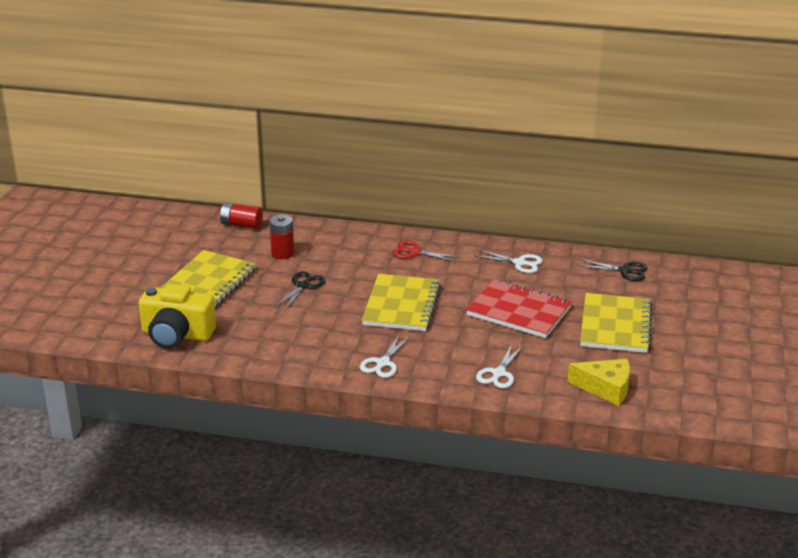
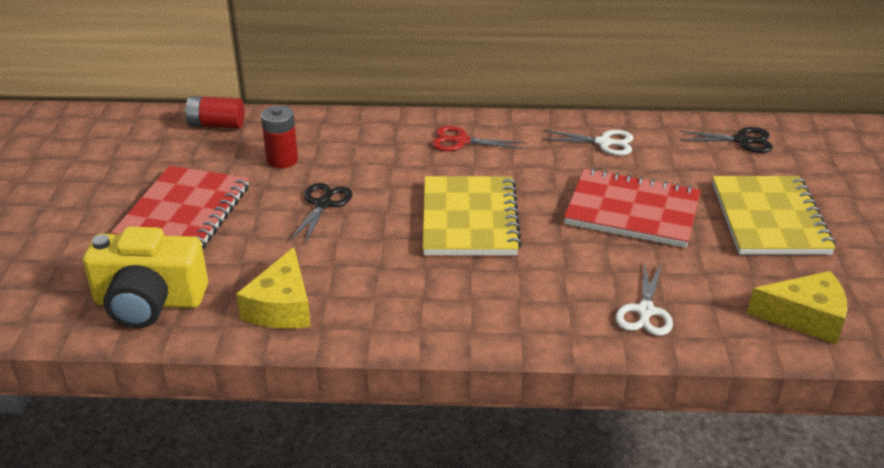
camera: 10 degrees left, 5 degrees up
yellow notebook [160,250,256,307] -> red notebook [111,166,249,249]
white scissors [360,334,410,378] -> none
none -> yellow cheese [236,247,311,329]

